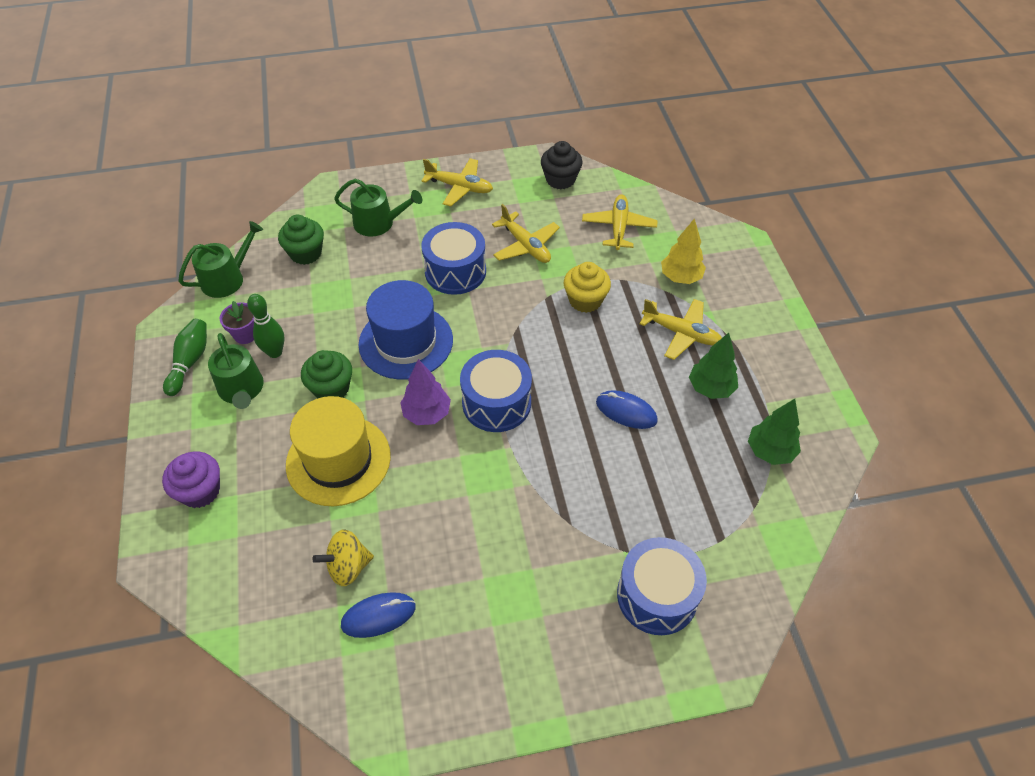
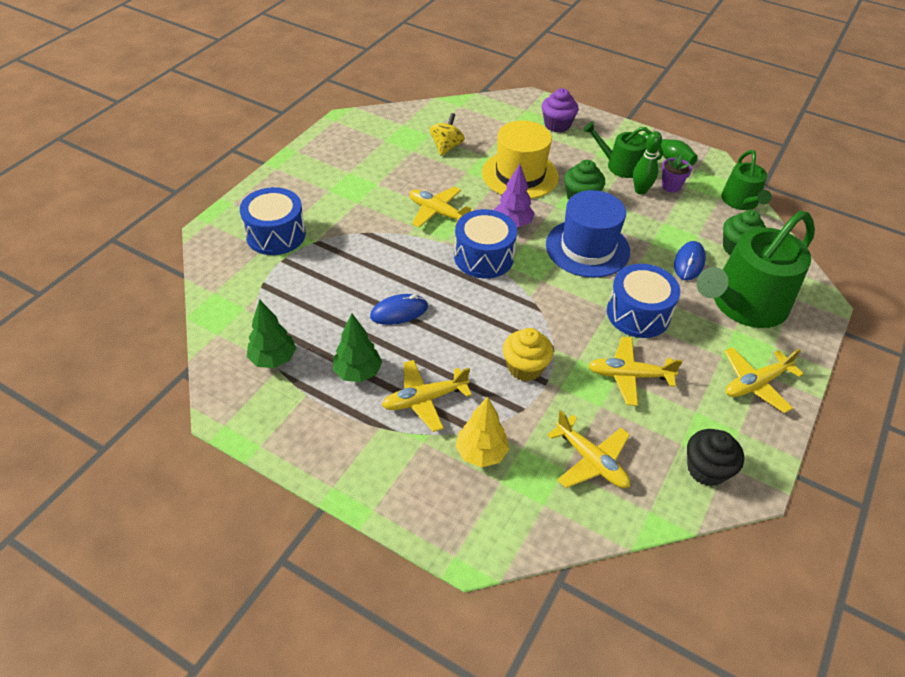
camera: 130 degrees right, 5 degrees down
green watering can [334,179,422,237] -> green watering can [697,211,815,328], size x1.82
blue mouse [341,592,416,638] -> blue mouse moved to [674,241,706,281]
none -> yellow plane [409,187,474,228]

